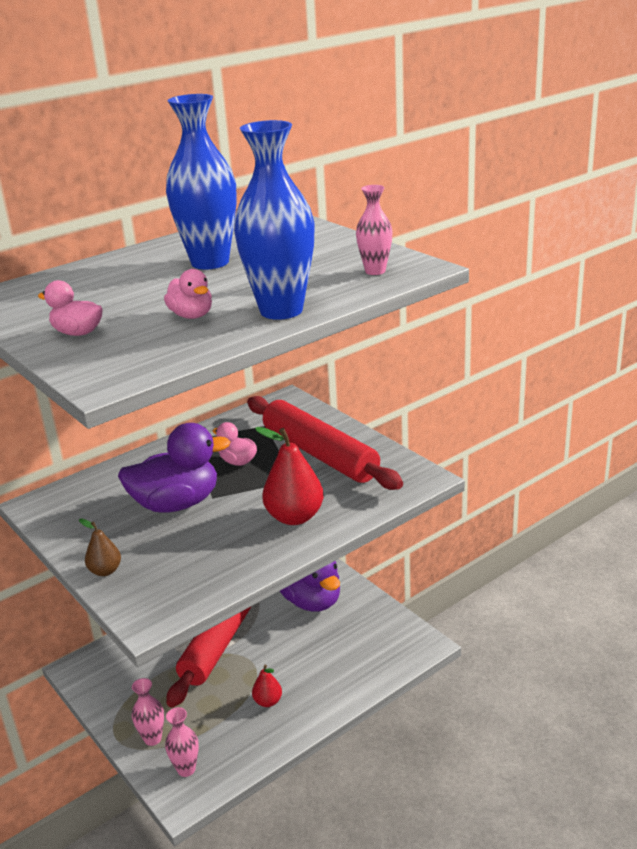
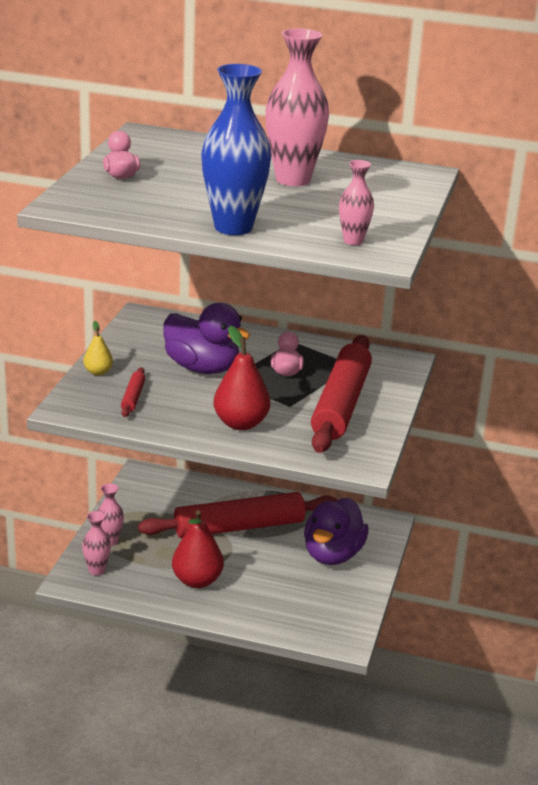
camera: 50 degrees right, 0 degrees up
brown pear [79,519,121,576] -> yellow pear [83,321,113,375]
pink duck [164,269,212,319] -> none
blue vase [166,94,237,270] -> pink vase [265,28,329,186]
red pear [252,665,282,707] -> red pear [172,510,224,588], size x1.82
none -> red rolling pin [121,367,145,417]

